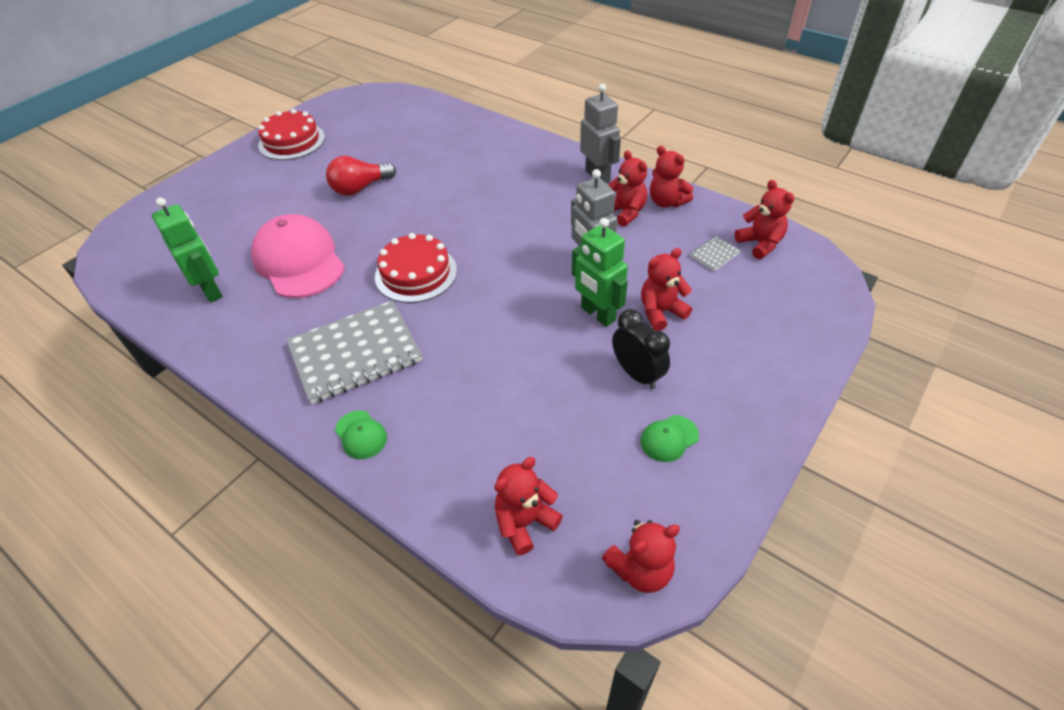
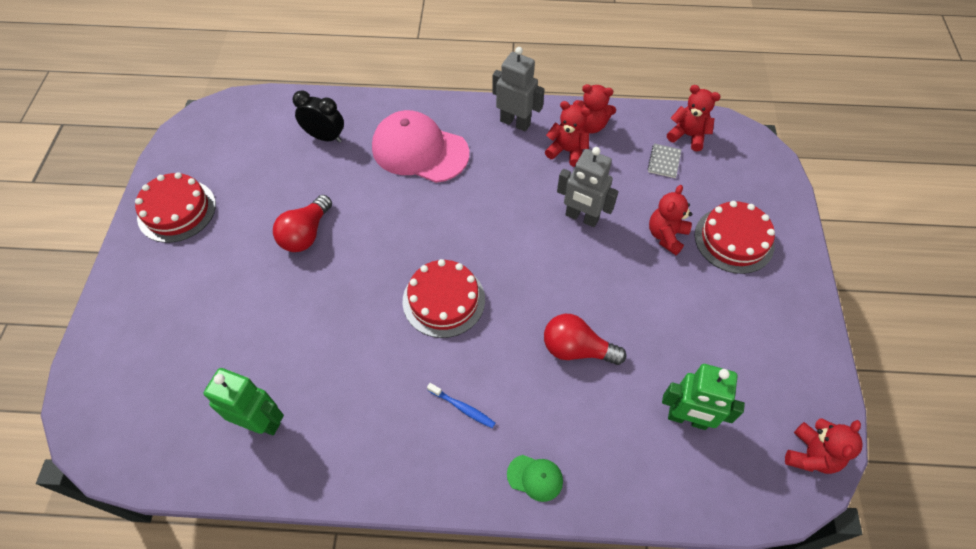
camera: 35 degrees left, 10 degrees up
pink cap [251,214,345,298] -> pink cap moved to [372,110,469,183]
grey notebook [286,300,422,404] -> blue toothbrush [427,383,495,428]
red teddy bear [494,457,563,556] -> none
green robot [572,218,628,327] -> green robot moved to [662,364,745,430]
black clock [612,309,670,389] -> black clock moved to [293,90,344,143]
green cap [640,415,699,462] -> none
none -> red light bulb [544,314,626,365]
none -> red cake [694,201,775,274]

